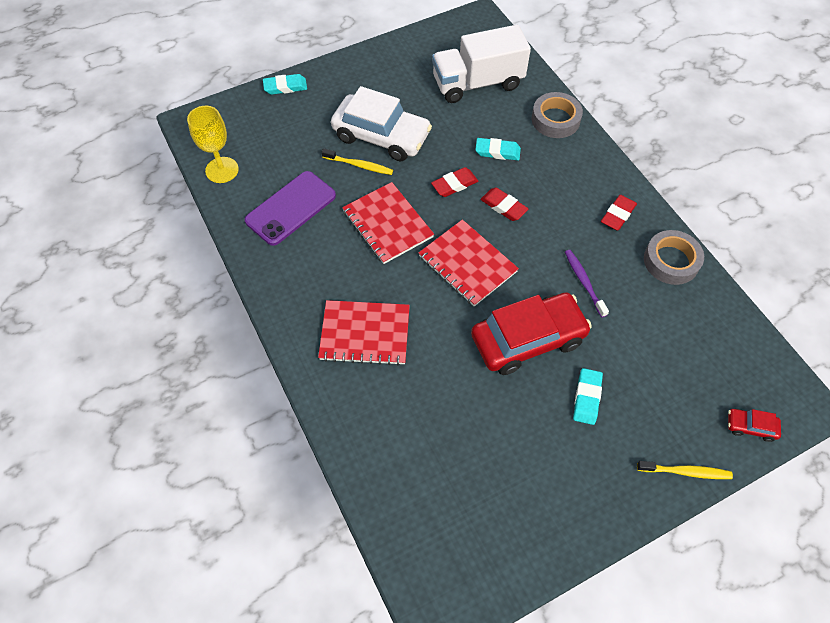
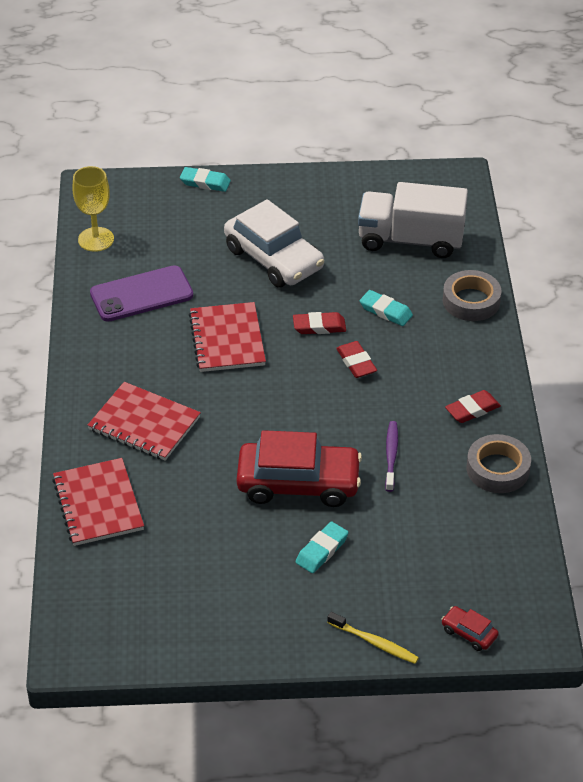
camera: 25 degrees right, 15 degrees down
yellow toothbrush [322,148,393,175] -> none
red notebook [419,219,519,307] -> red notebook moved to [52,458,144,546]

